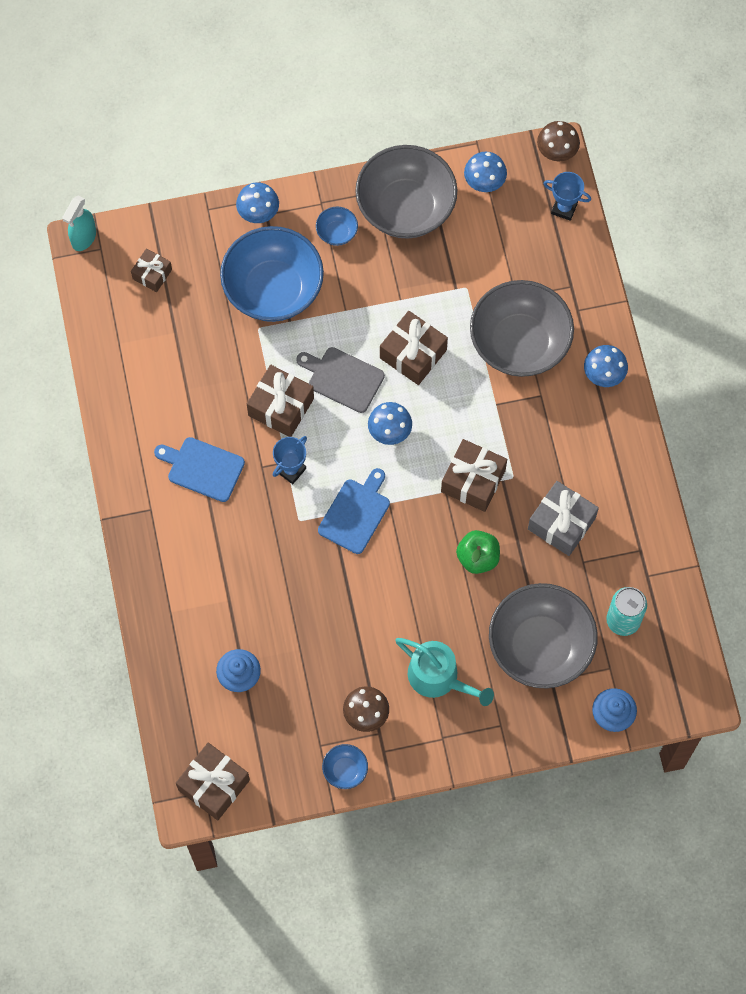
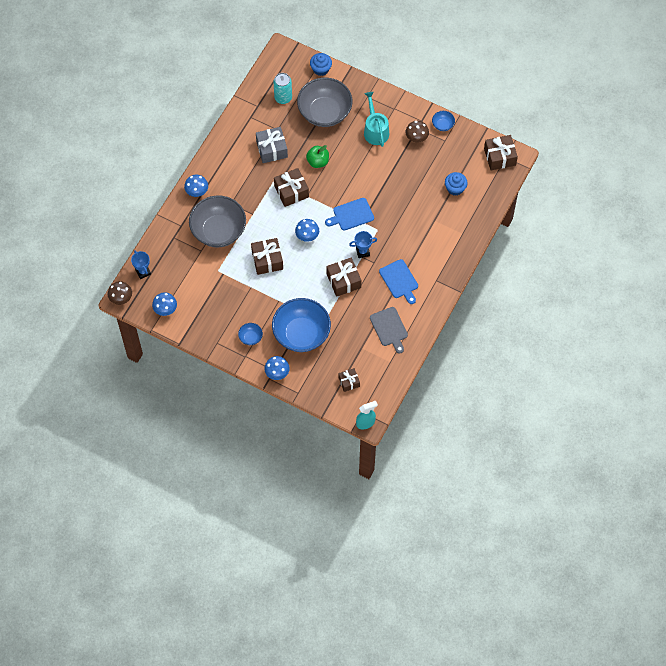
camera: 140 degrees left, 5 degrees down
grey cutting board [296,347,385,413] -> grey cutting board moved to [370,307,408,354]
grey bowl [355,145,457,239] -> none

